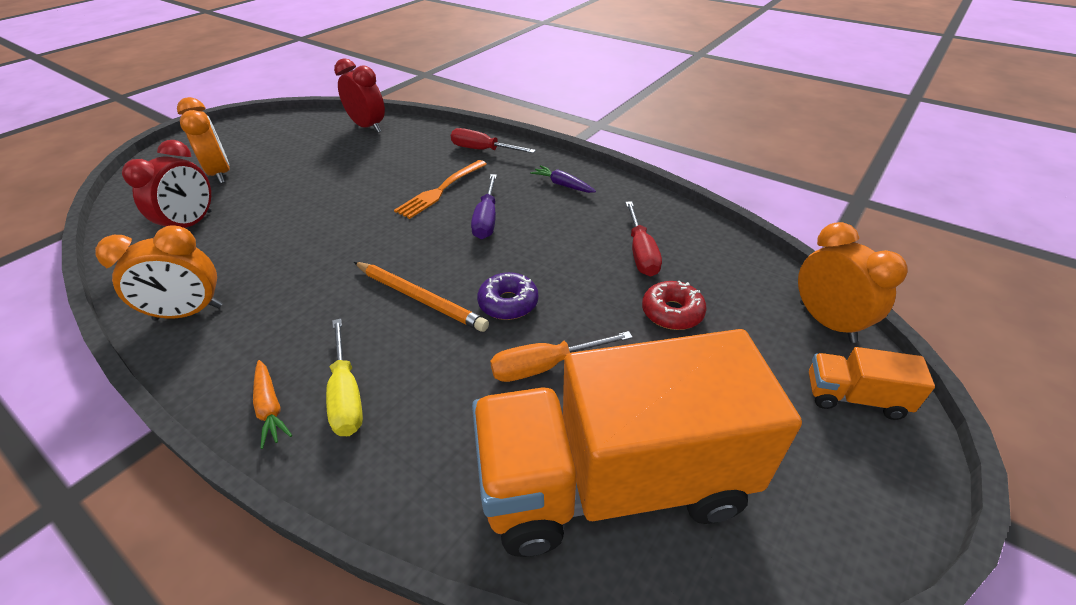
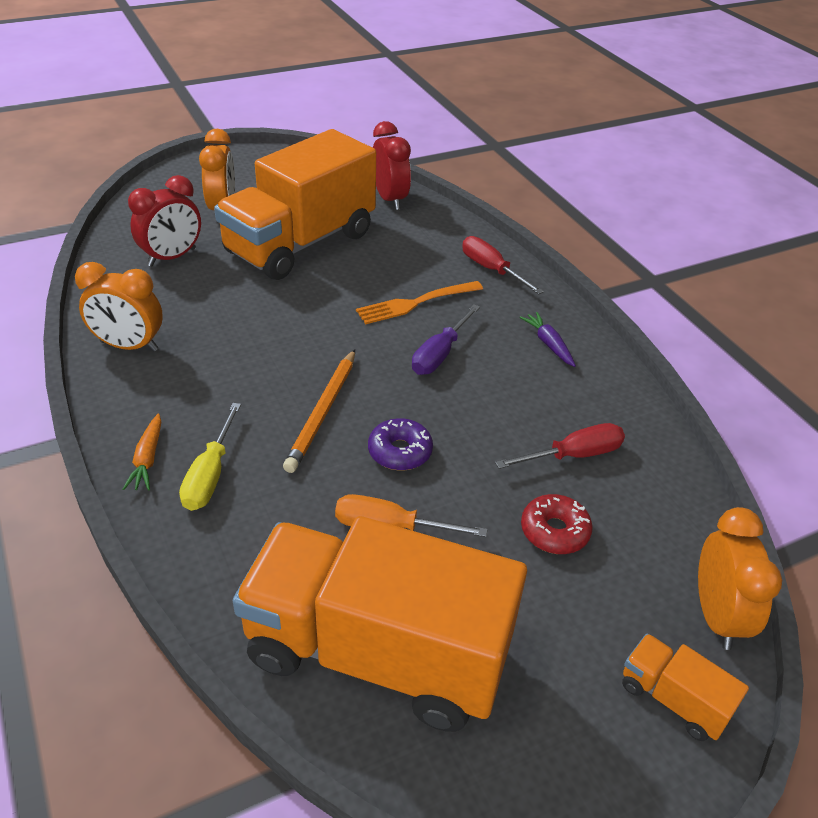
camera: 25 degrees right, 0 degrees up
orange pencil [354,262,489,332] -> orange pencil turned 45 degrees clockwise [283,349,355,473]
red screwdriver [625,201,662,276] -> red screwdriver turned 135 degrees counterclockwise [495,423,625,469]
none -> orange truck [214,129,376,280]

